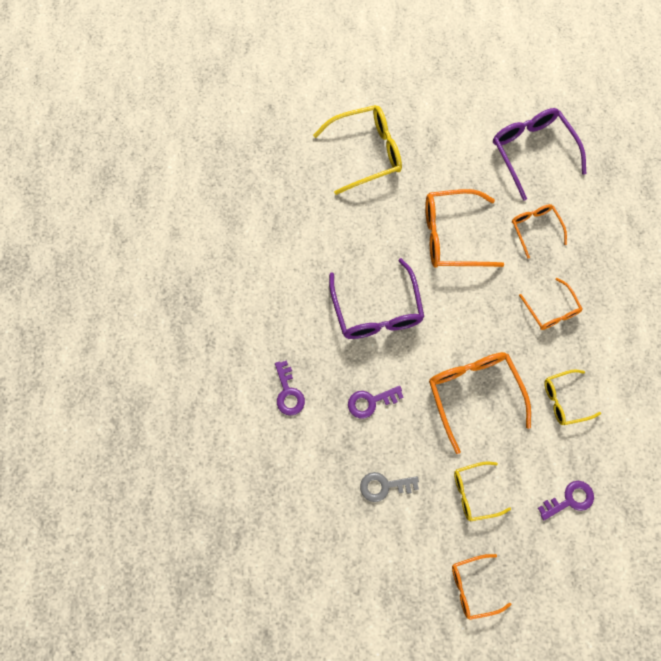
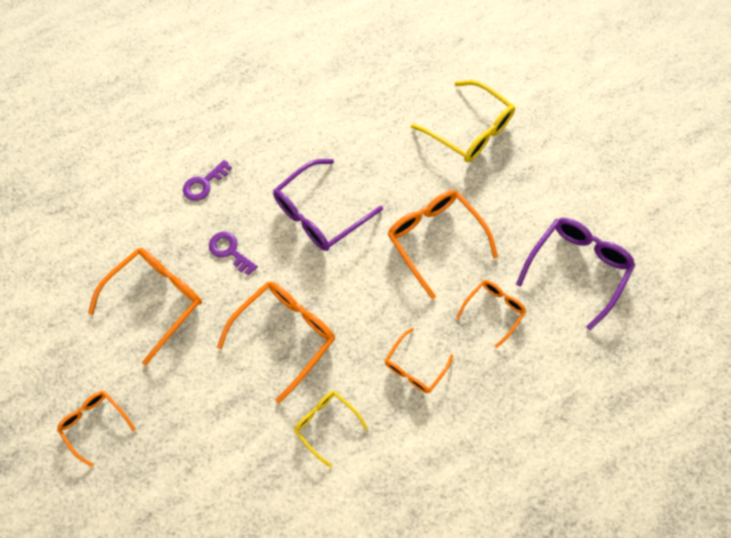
camera: 60 degrees right, 5 degrees down
grey key [360,472,419,502] -> orange glasses [88,248,202,365]
yellow glasses [454,462,511,521] -> none
purple key [538,481,594,520] -> none

